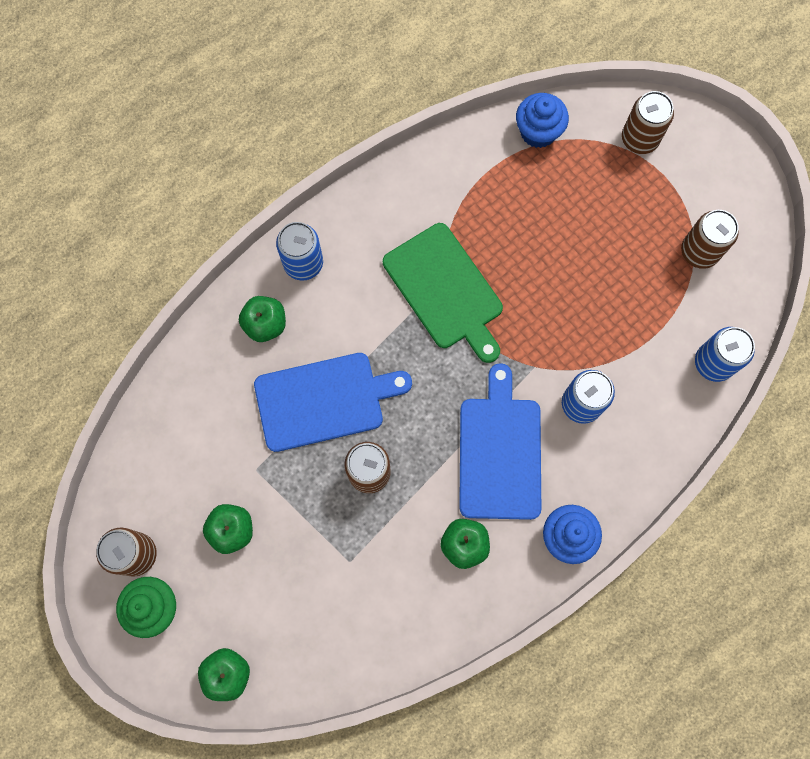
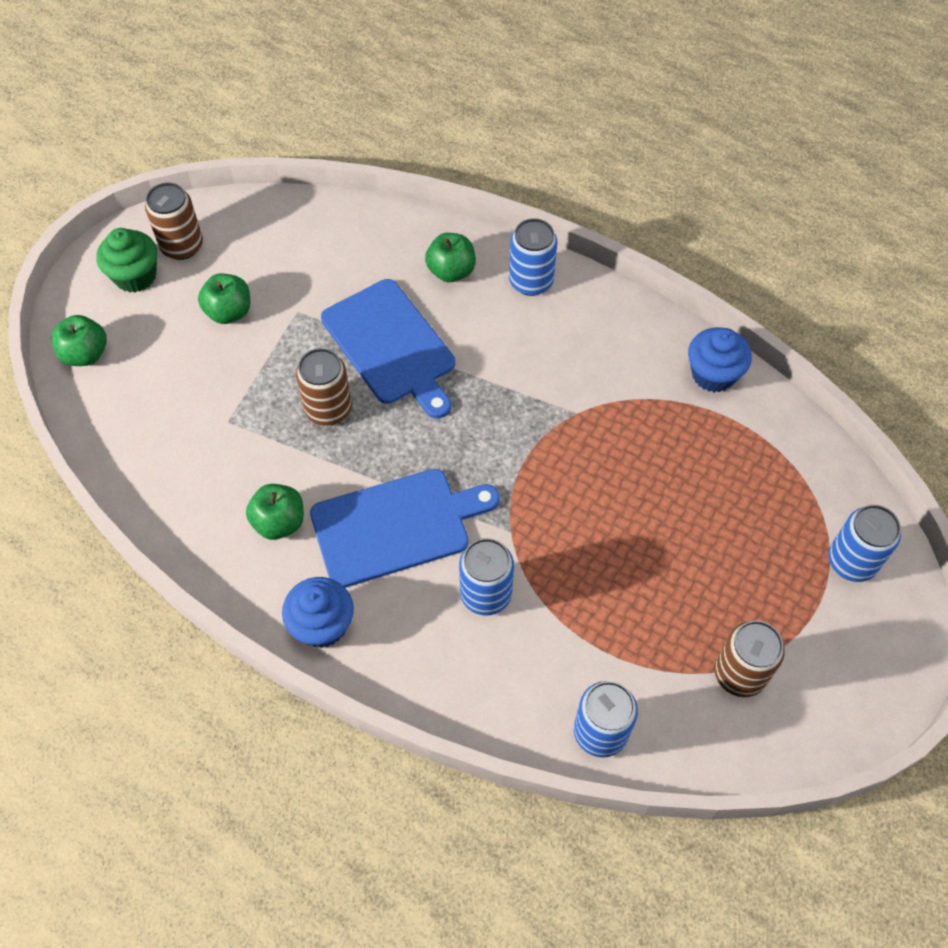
camera: 70 degrees right, 15 degrees down
green cutting board [383,223,503,363] -> none
blue cupcake [516,93,569,148] -> blue cupcake moved to [688,327,752,392]
brown can [622,91,674,154] -> blue can [828,505,901,582]

